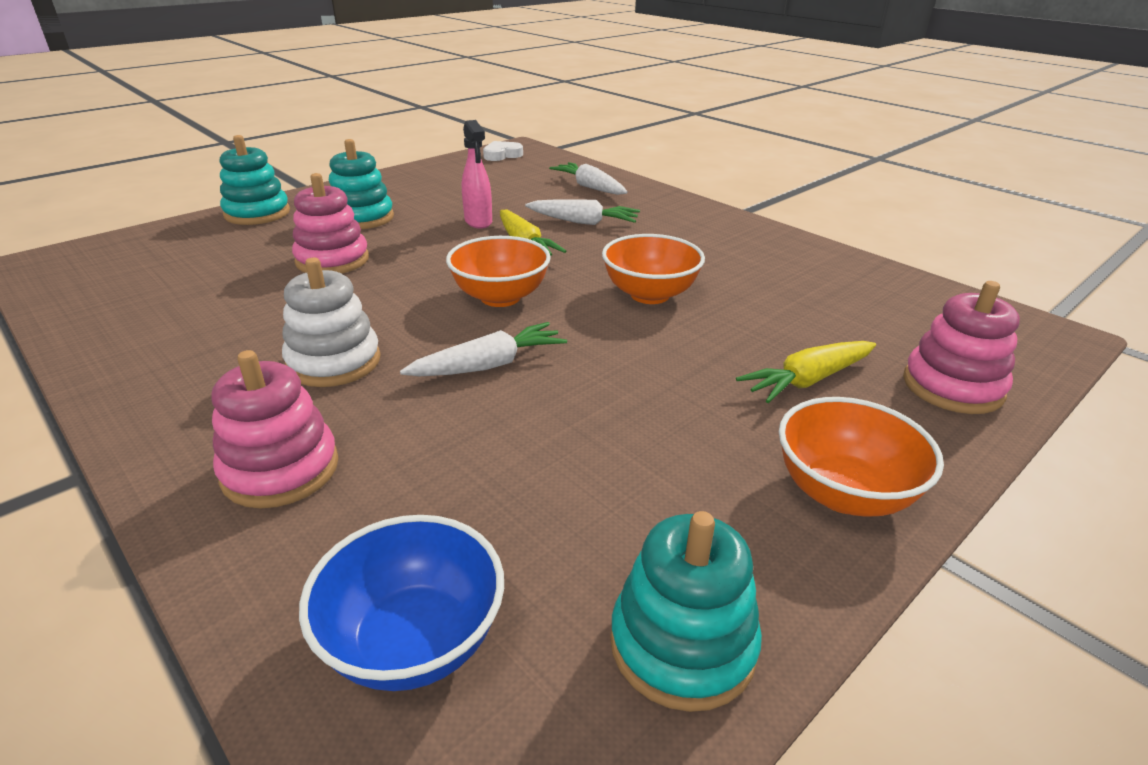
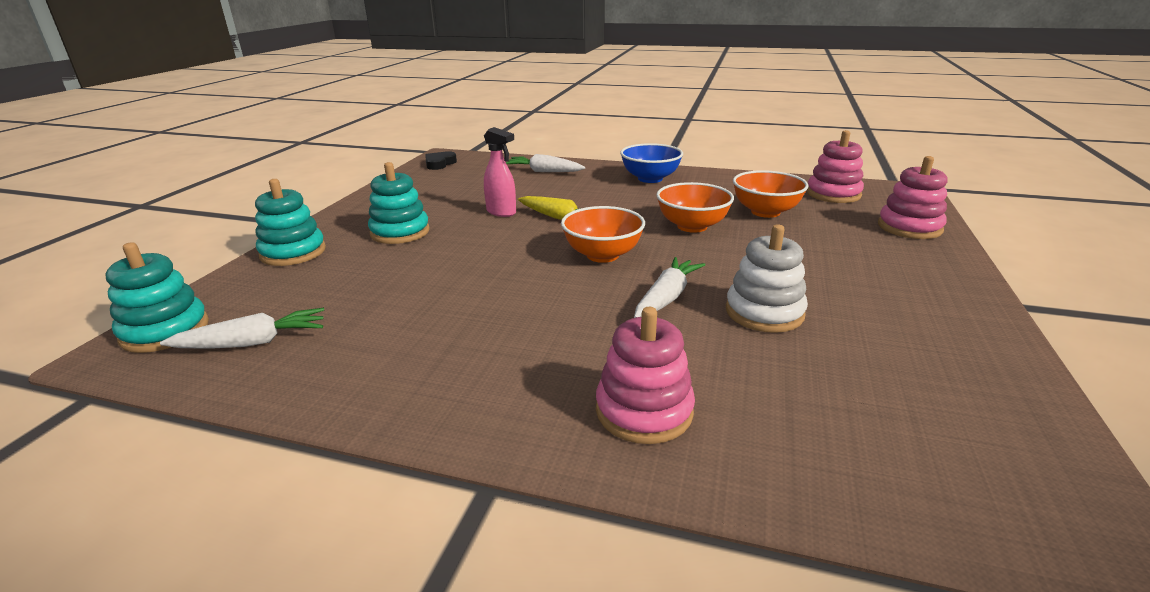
camera: 30 degrees left, 5 degrees down
white stacking toy [282,258,381,387] -> white stacking toy moved to [726,225,808,333]
pink stacking toy [292,173,369,274] -> pink stacking toy moved to [807,130,864,203]
blue bowl [299,515,504,691] -> blue bowl moved to [620,143,683,183]
white heart [483,141,523,161] -> black heart [425,151,457,170]
white carrot [525,199,640,225] -> white carrot moved to [160,308,324,349]
turquoise stacking toy [610,511,762,712] -> turquoise stacking toy moved to [105,242,209,353]
yellow carrot [736,341,876,403] -> none
orange bowl [779,397,944,517] -> orange bowl moved to [733,170,809,218]

